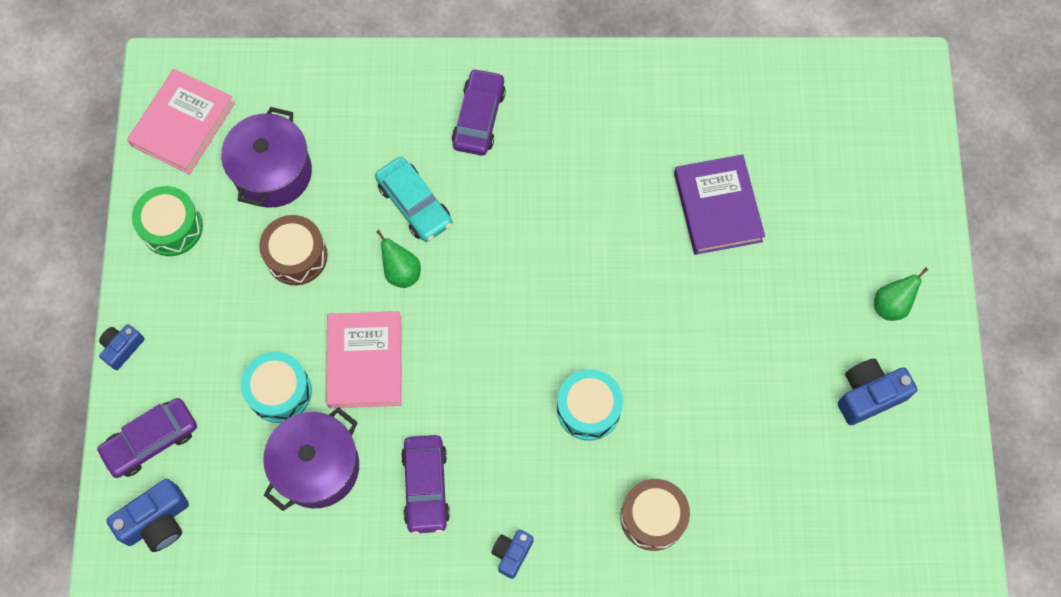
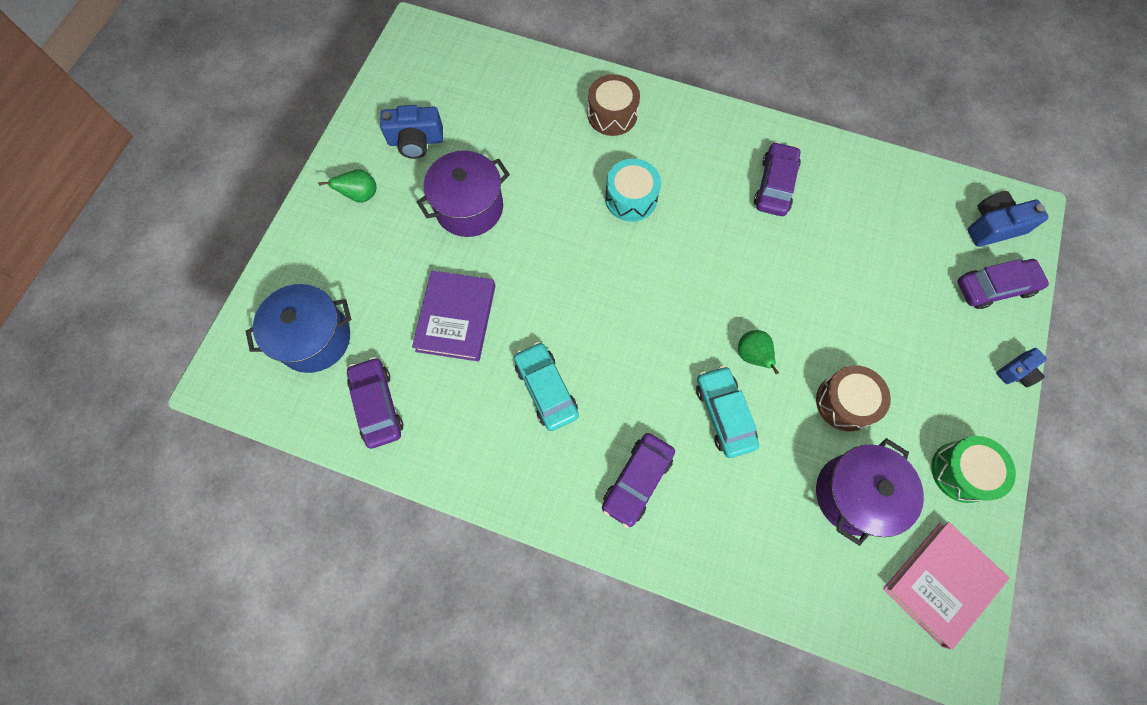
camera: 160 degrees left, 0 degrees up
turquoise drum [241,352,312,423] -> none
purple pot [263,407,359,511] -> purple pot moved to [417,151,510,237]
pink book [326,311,402,408] -> none
blue camera [491,530,533,579] -> none
none -> blue pot [246,284,351,373]
none -> purple car [347,357,403,449]
none -> turquoise car [514,342,579,431]

